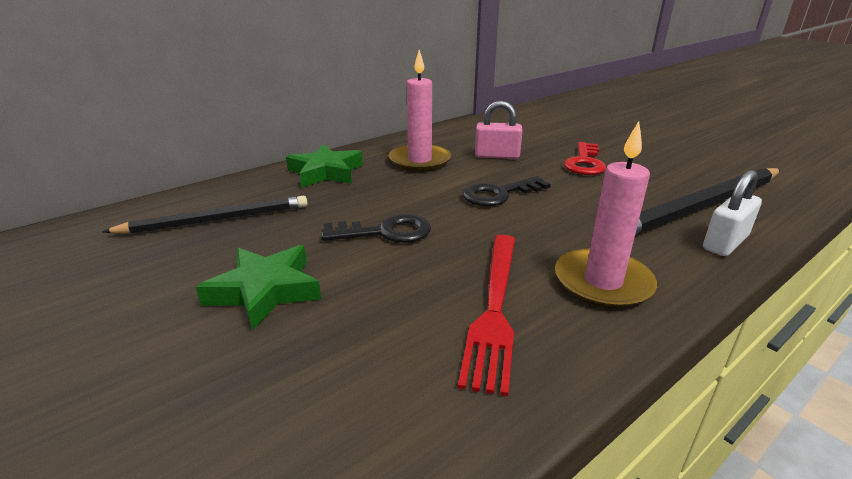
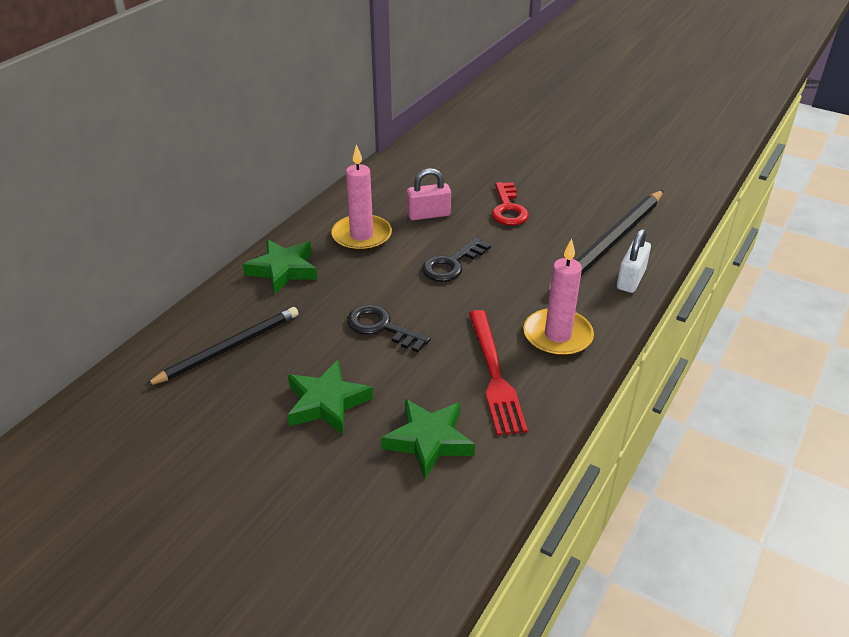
camera: 20 degrees left, 10 degrees up
black key [321,214,431,243] -> black key turned 120 degrees counterclockwise [347,305,431,352]
none -> green star [381,399,475,479]

